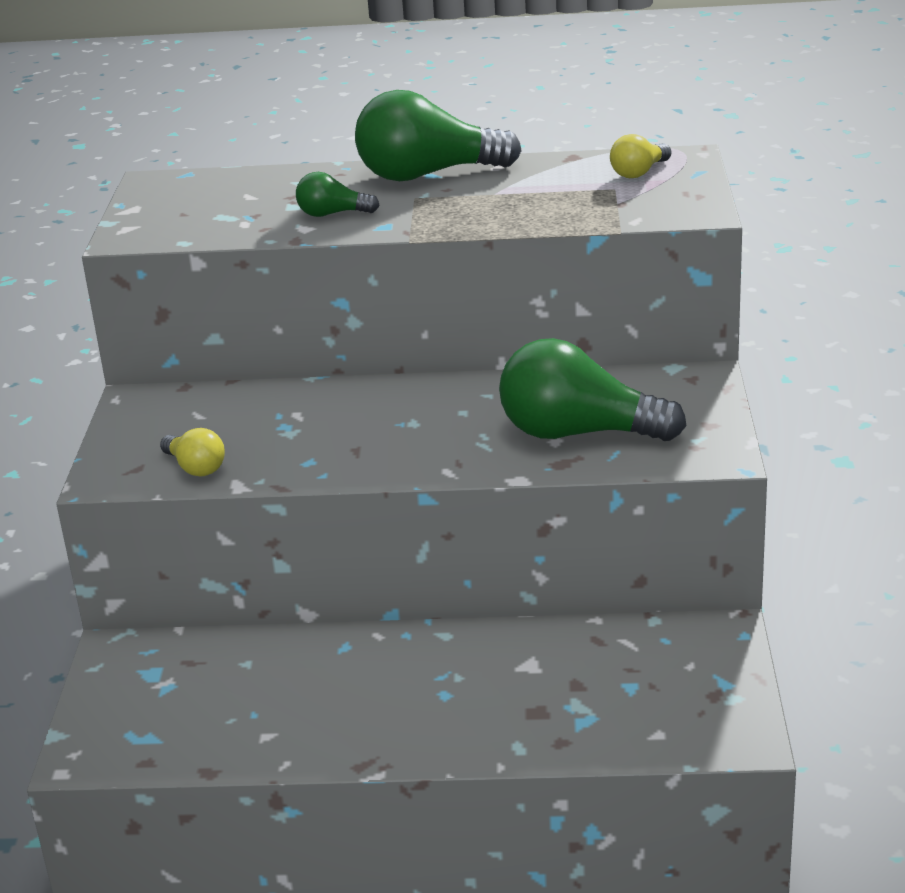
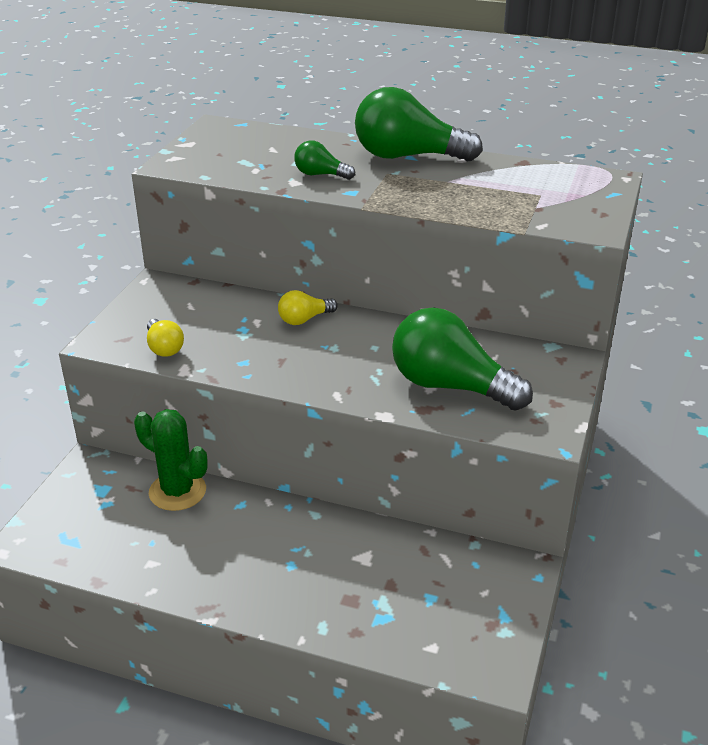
camera: 15 degrees right, 5 degrees up
yellow light bulb [610,134,671,178] -> yellow light bulb moved to [278,290,338,325]
none -> green cactus [134,409,208,511]

